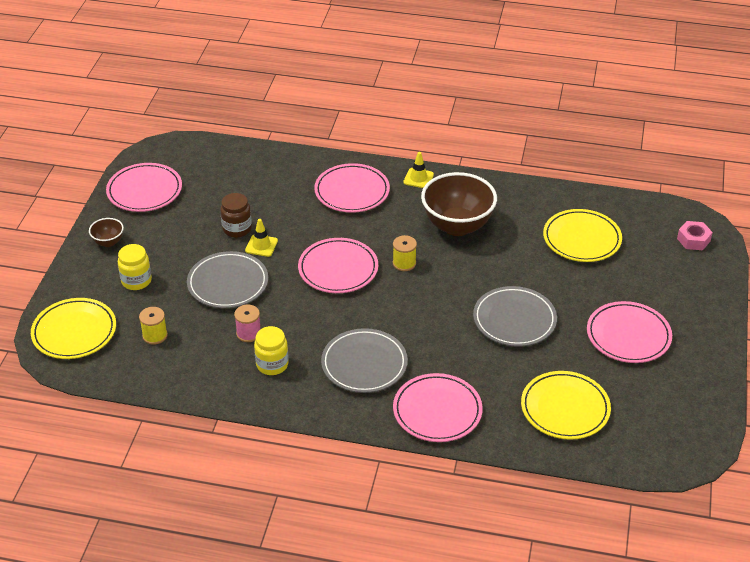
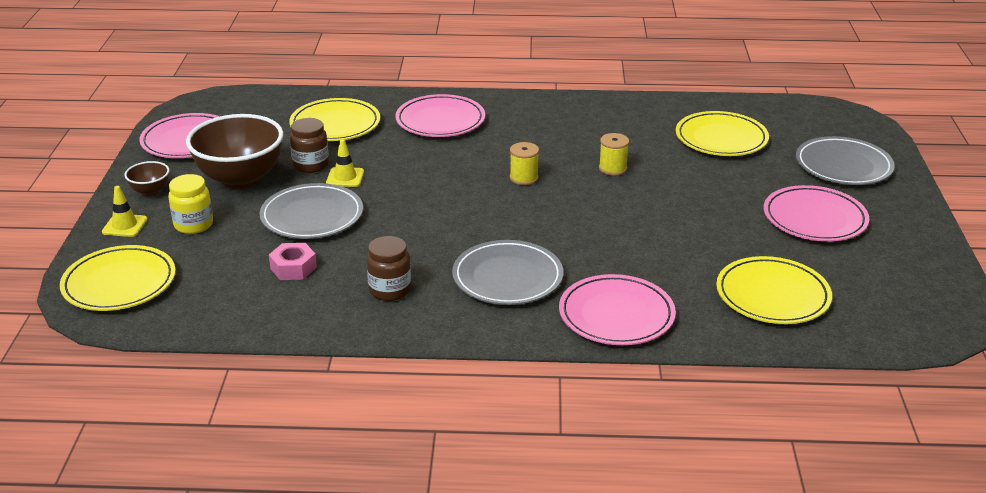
camera: 10 degrees left, 10 degrees down
yellow spool [139,307,168,345] -> yellow spool moved to [599,133,629,176]
pink spool [234,304,261,342] -> none
yellow jar [254,326,289,375] -> brown jar [367,236,411,301]
pink plate [298,238,378,293] -> none
yellow traffic cone [403,152,434,188] -> yellow traffic cone moved to [102,186,147,237]
brown bowl [421,172,497,236] -> brown bowl moved to [186,114,284,189]
grey plate [473,286,557,347] -> grey plate moved to [796,136,895,185]
pink nut [677,221,713,250] -> pink nut moved to [269,243,317,280]
none -> yellow plate [289,98,380,141]

